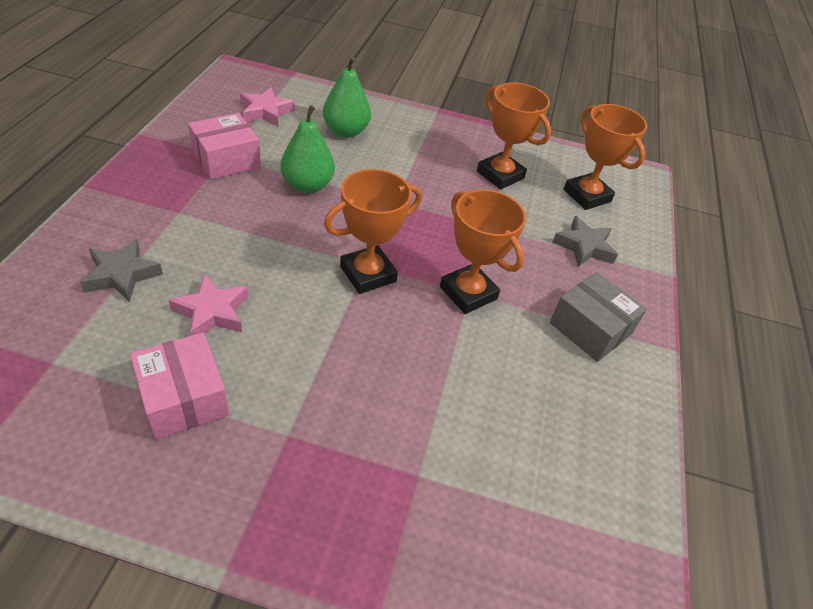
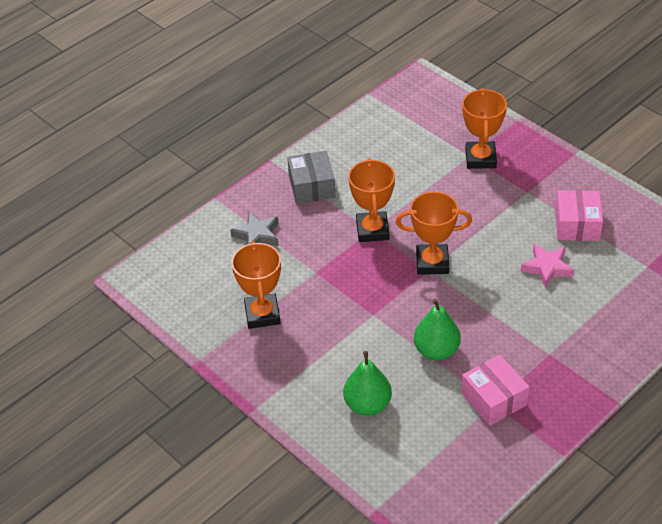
camera: 140 degrees left, 0 degrees up
grey star [80,239,163,302] -> none
pink box [188,113,261,180] -> pink box turned 60 degrees clockwise [461,354,529,426]
pink star [240,87,295,127] -> none
orange trophy [564,104,647,210] -> orange trophy moved to [462,88,507,169]

